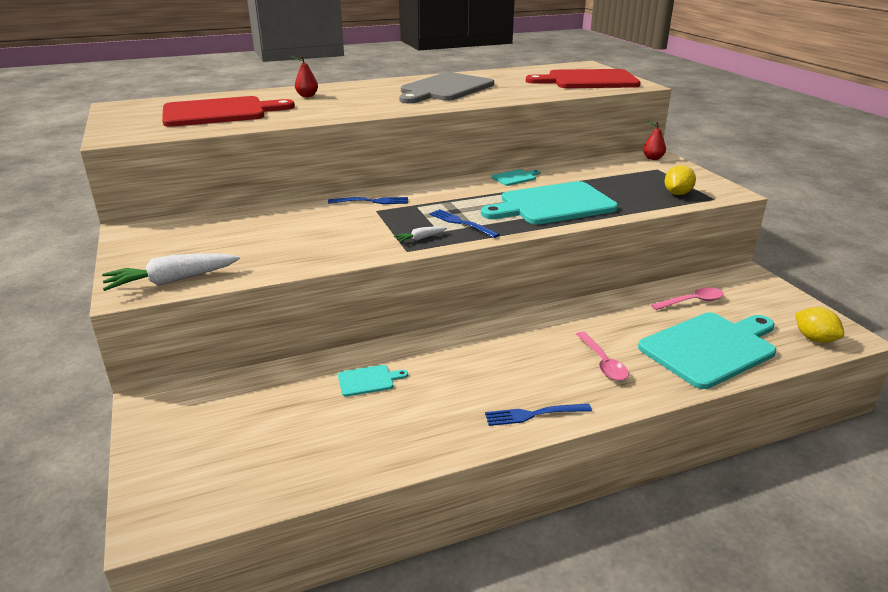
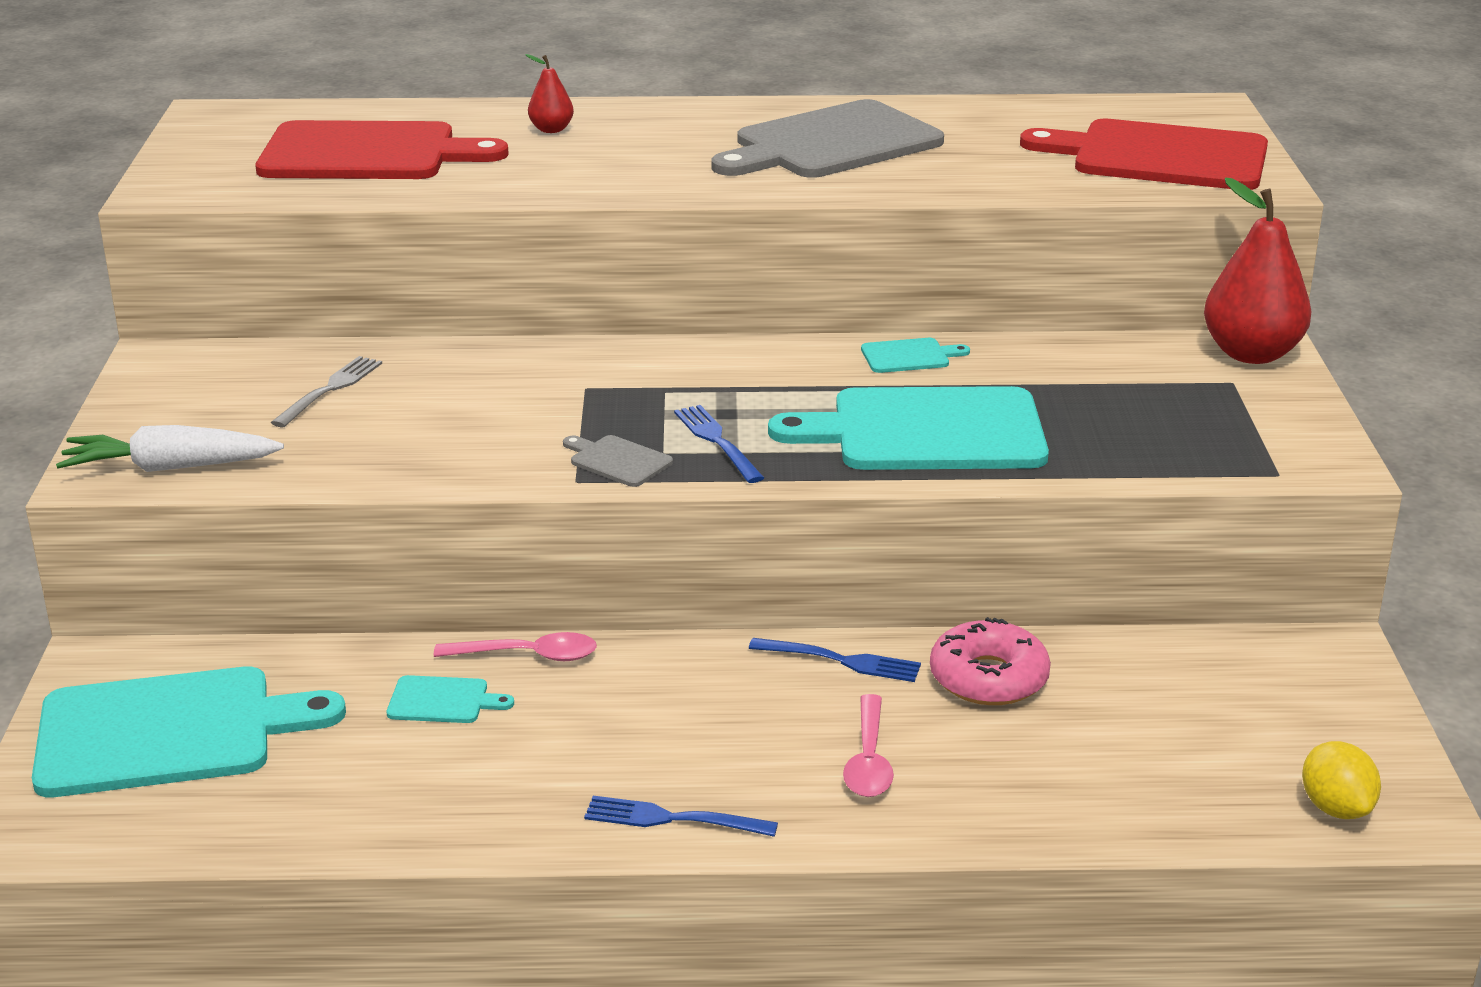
camera: 20 degrees right, 0 degrees up
blue fork [328,197,408,204] -> blue fork moved to [749,638,921,682]
white carrot [394,227,447,242] -> grey cutting board [563,435,673,487]
turquoise cutting board [638,313,776,389] -> turquoise cutting board moved to [32,666,346,797]
red pear [643,121,666,160] -> red pear [1204,177,1311,364], size x2.10
pink spoon [651,287,724,310] -> pink spoon moved to [434,632,597,661]
yellow lemon [665,165,696,195] -> none
none -> grey fork [271,356,382,427]
none -> pink donut [930,617,1051,705]

